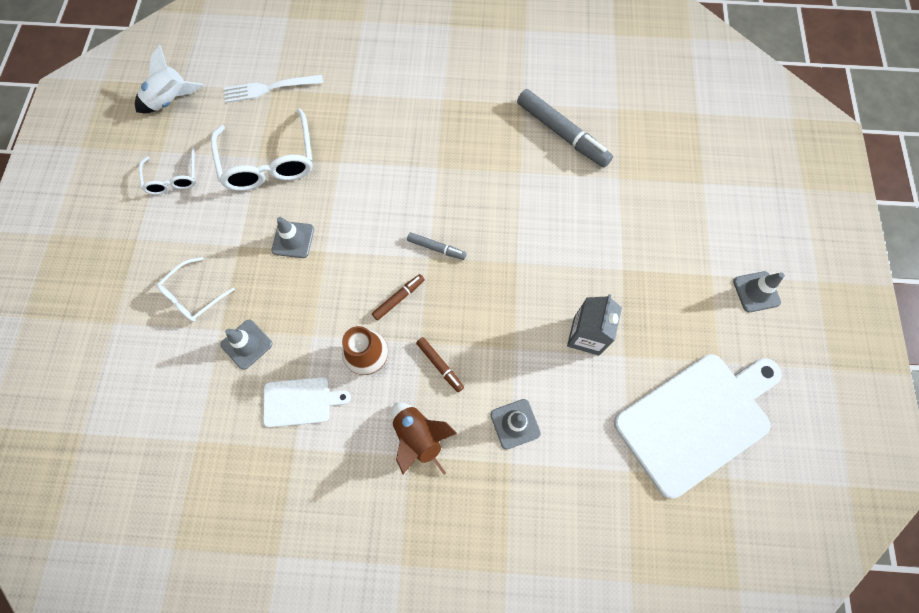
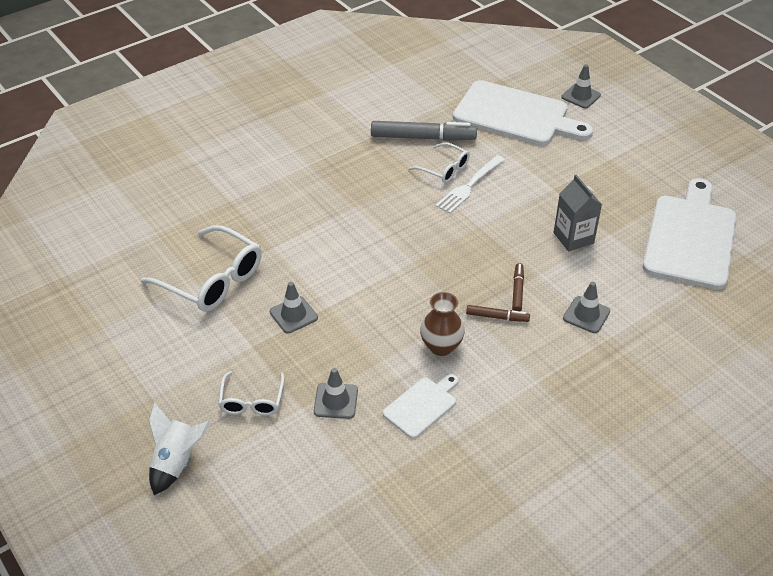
camera: 40 degrees left, 25 degrees down
white rocket [135,45,203,113] -> white rocket moved to [149,402,211,495]
white glasses [139,147,196,195] -> white glasses moved to [408,142,470,183]
white fork [224,75,323,103] -> white fork moved to [435,155,505,214]
brown marker [372,274,425,321] -> brown marker moved to [512,263,524,311]
brown rocket [392,402,457,475] -> none
grey marker [407,232,467,260] -> none
grey traffic cone [733,271,785,312] -> grey traffic cone moved to [561,64,601,108]
none -> white cutting board [453,80,593,145]

